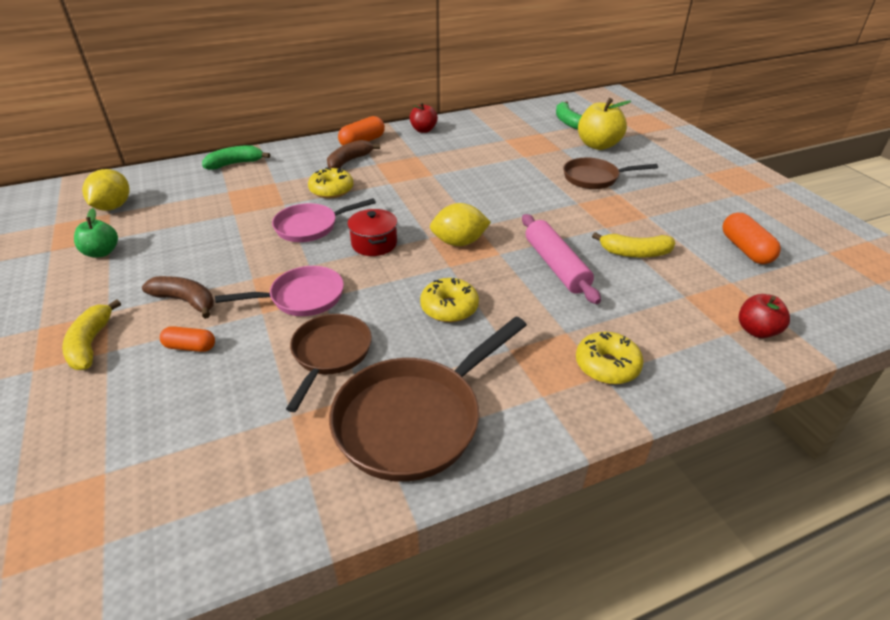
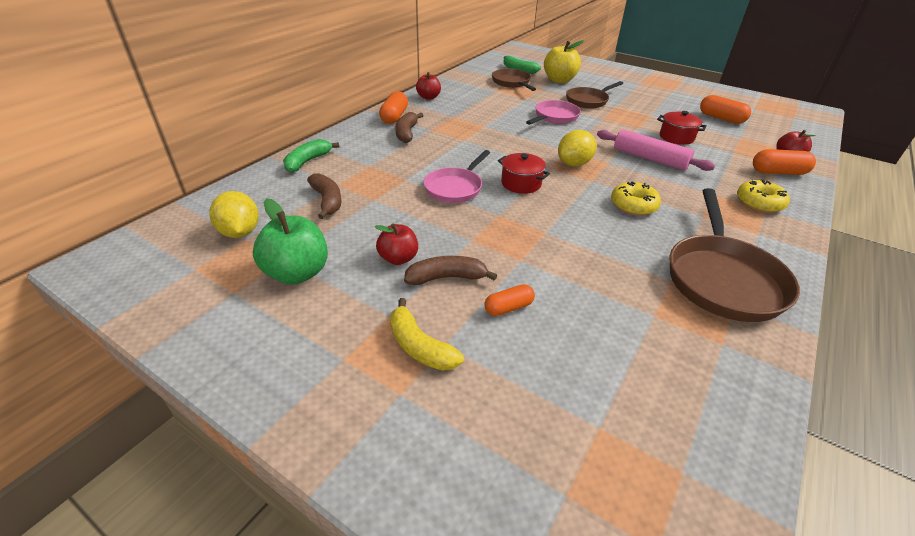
camera: 35 degrees left, 0 degrees up
green apple [74,208,118,258] -> green apple [253,198,328,285], size x1.59
pink pan [215,266,344,316] -> pink pan moved to [526,100,581,125]
brown pan [286,314,372,412] -> brown pan moved to [492,68,536,91]
yellow donut [308,167,354,199] -> none
yellow banana [592,232,675,258] -> red pot [657,111,707,145]
none -> brown banana [307,173,341,219]
none -> red apple [375,224,418,265]
none -> orange capsule [753,149,816,175]

